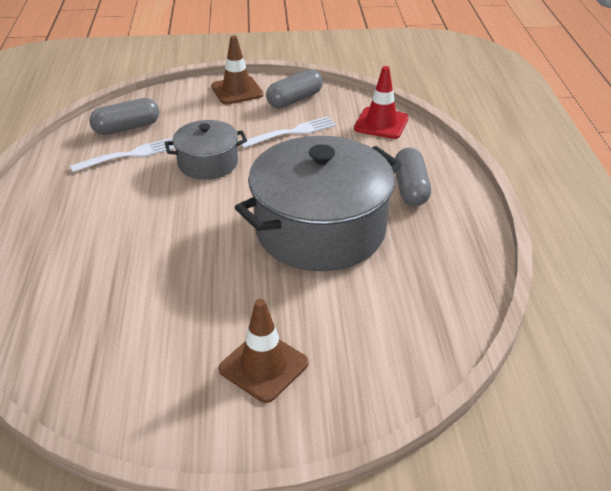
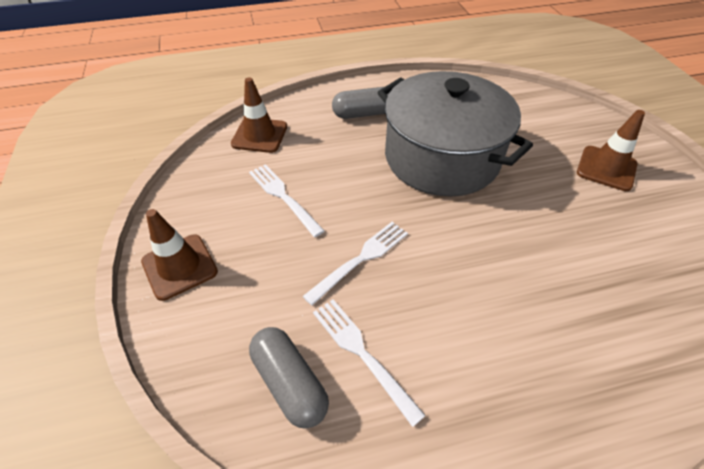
camera: 100 degrees left, 10 degrees up
grey pot [165,120,247,180] -> white fork [303,222,408,306]
grey capsule [266,69,323,108] -> none
red traffic cone [354,66,409,139] -> brown traffic cone [231,77,287,153]

